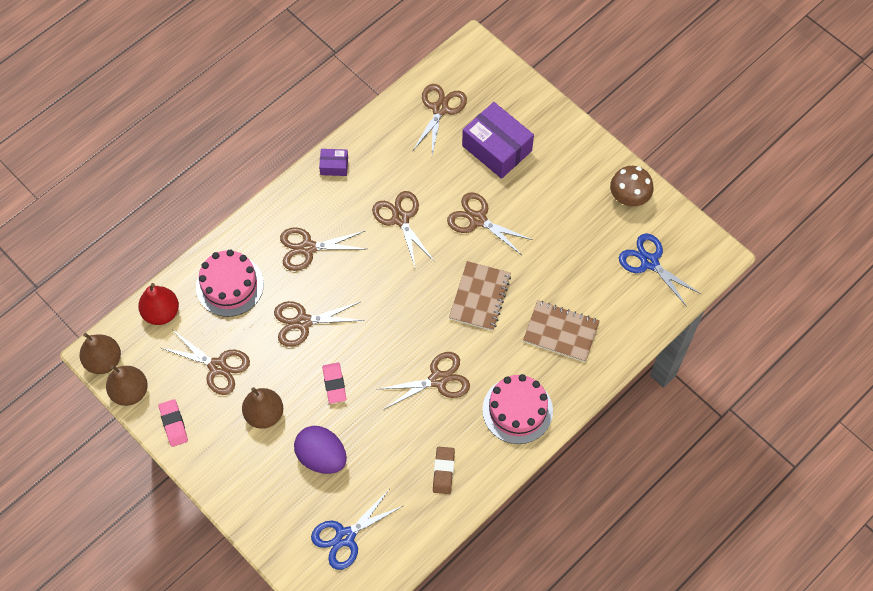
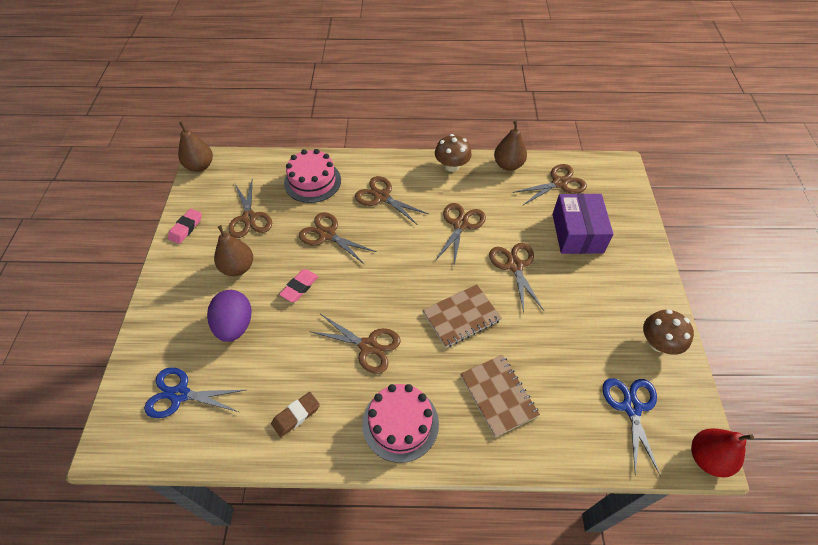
camera: 45 degrees right, 10 degrees down
brown pear [106,365,148,406] -> brown pear moved to [494,121,527,171]
red pear [138,283,179,325] -> red pear moved to [691,428,754,478]
purple box [319,149,348,176] -> brown mushroom [435,134,472,172]

